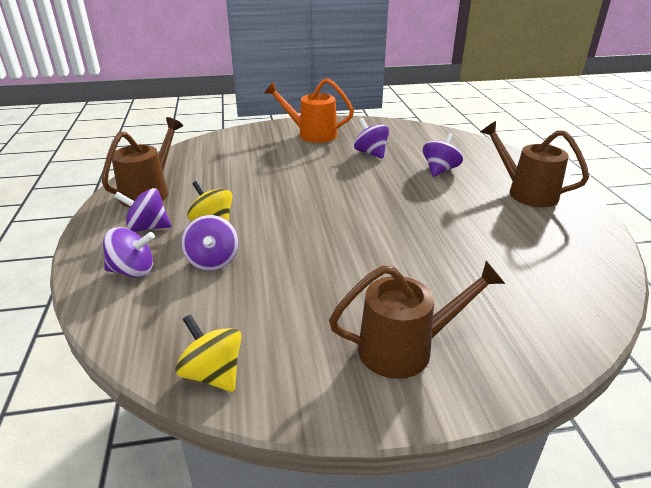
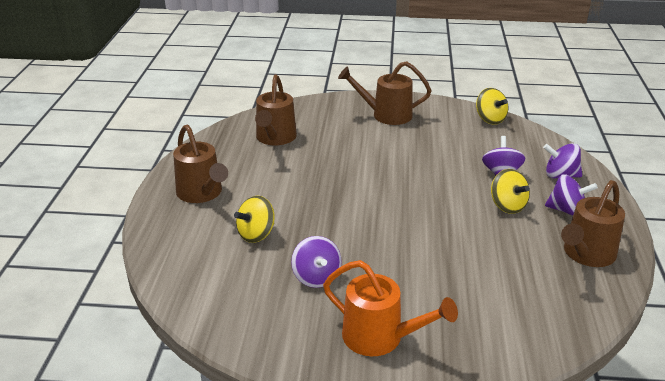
camera: 165 degrees left, 0 degrees up
purple spinning top [423,133,463,177] -> yellow spinning top [234,196,274,243]
none -> brown watering can [255,74,297,145]

